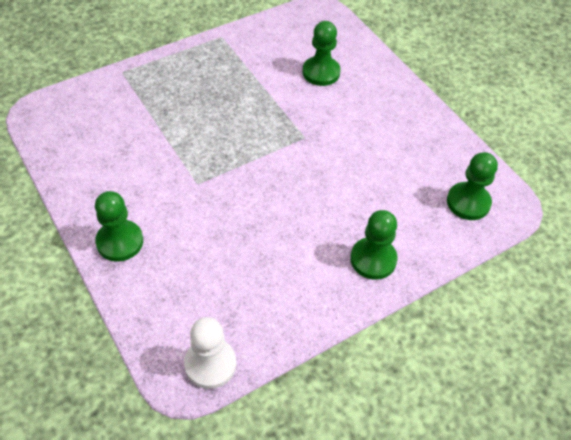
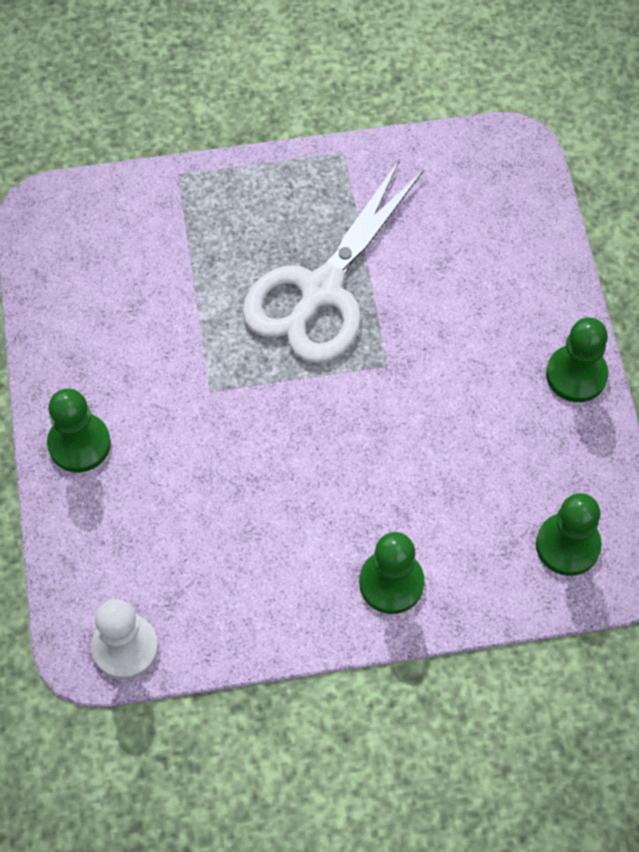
camera: 25 degrees right, 10 degrees up
green pawn [303,21,341,86] -> green pawn moved to [546,317,609,402]
none -> white scissors [242,159,424,363]

